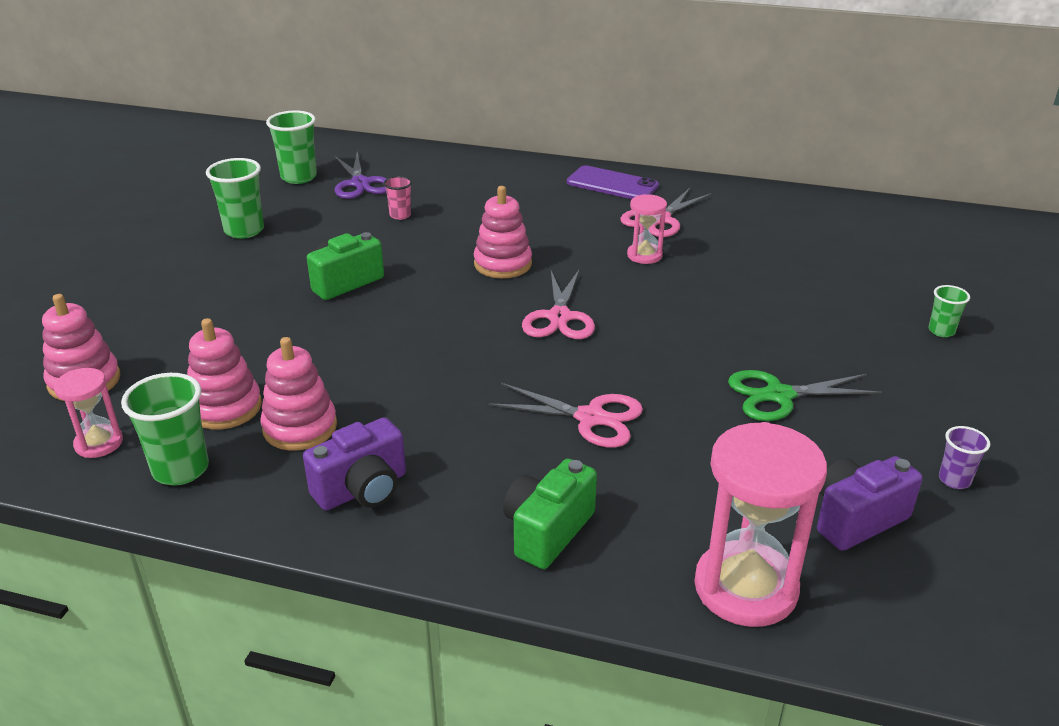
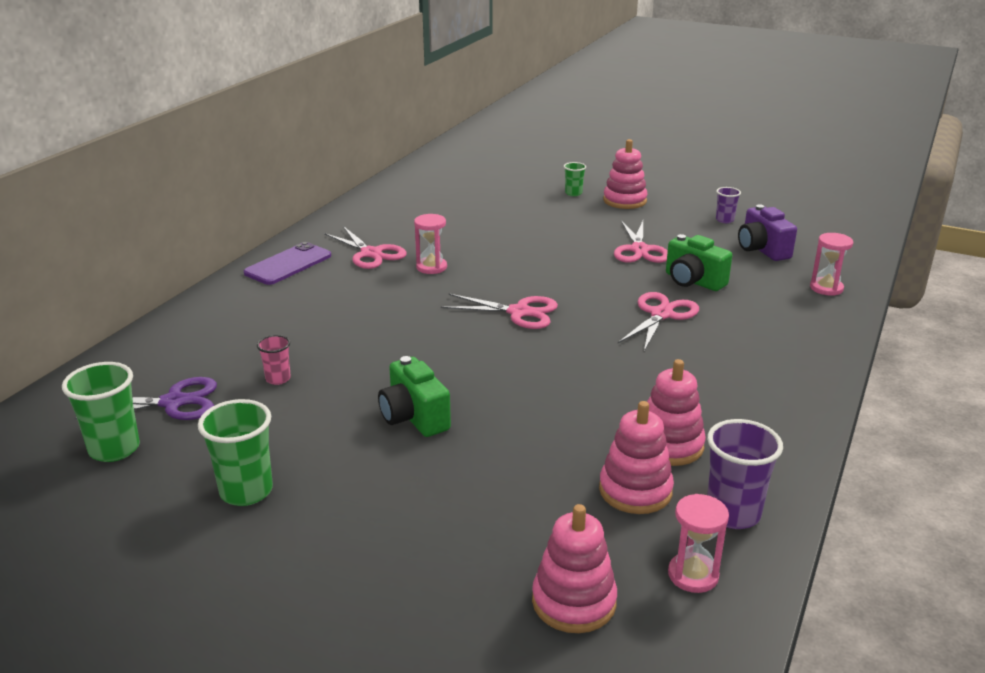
camera: 80 degrees left, 5 degrees down
green cup [121,373,209,485] -> purple cup [707,419,783,529]
purple camera [303,417,406,511] -> none
pink stacking toy [474,186,532,278] -> pink stacking toy moved to [603,139,648,209]
green camera [503,458,597,569] -> green camera moved to [666,234,732,291]
pink hourglass [694,422,827,627] -> pink hourglass [810,233,853,296], size x0.53
green scissors [728,370,882,421] -> pink scissors [614,221,668,263]

